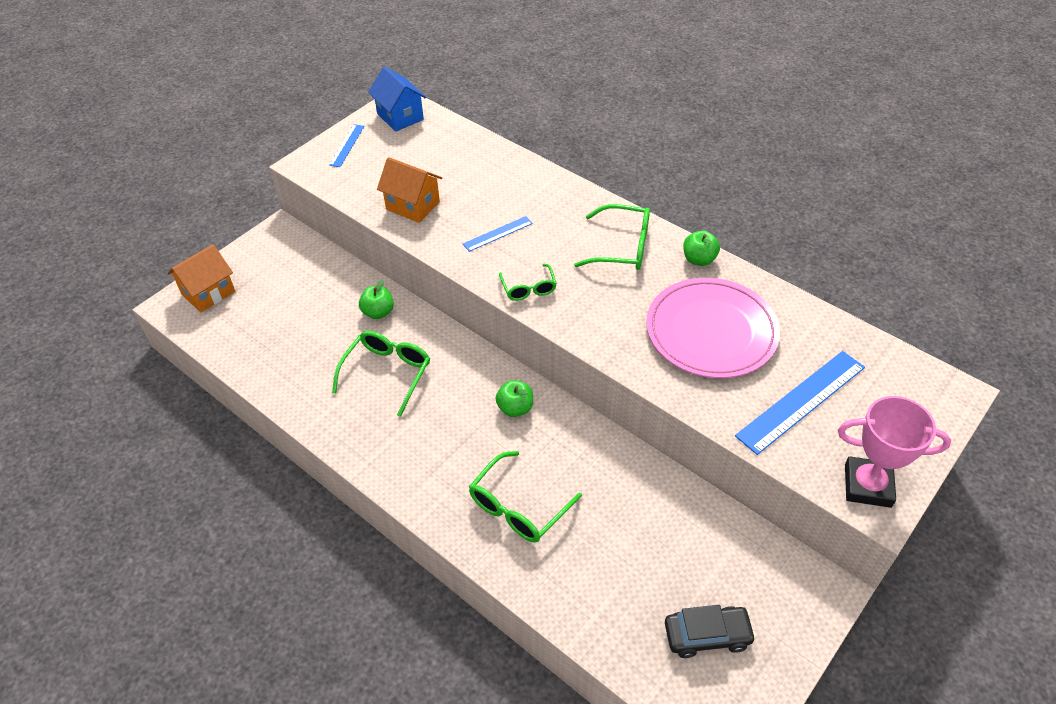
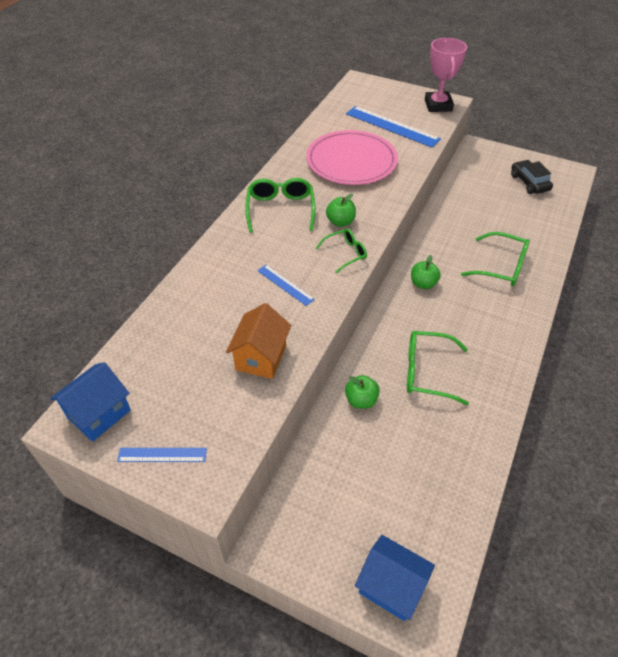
camera: 105 degrees left, 0 degrees up
orange house [167,244,235,313] -> blue house [355,535,435,621]
green apple [683,230,720,266] -> green apple moved to [326,194,356,227]

